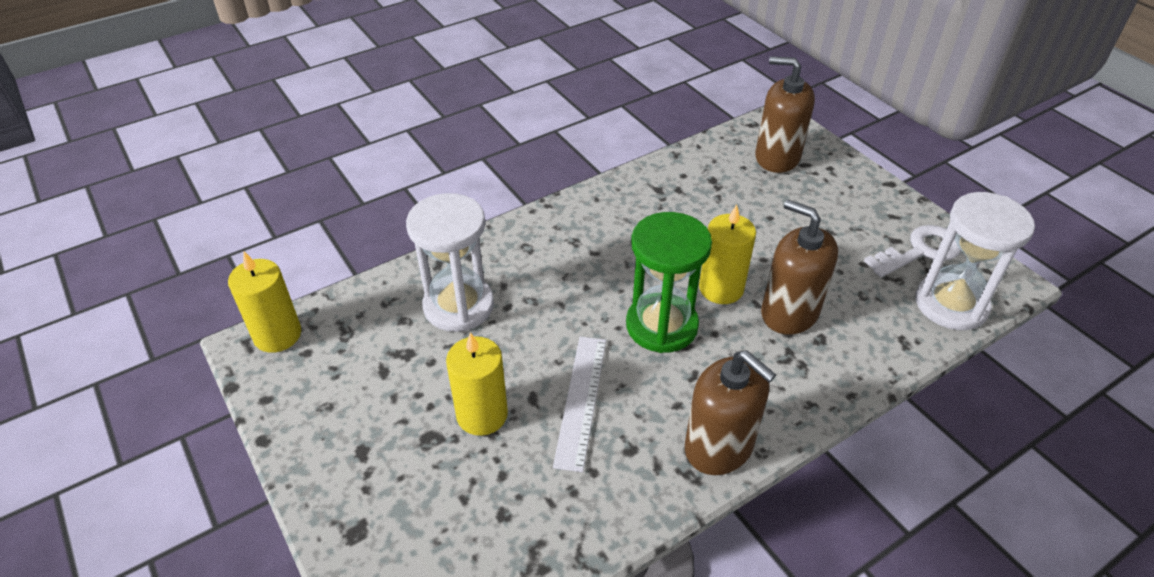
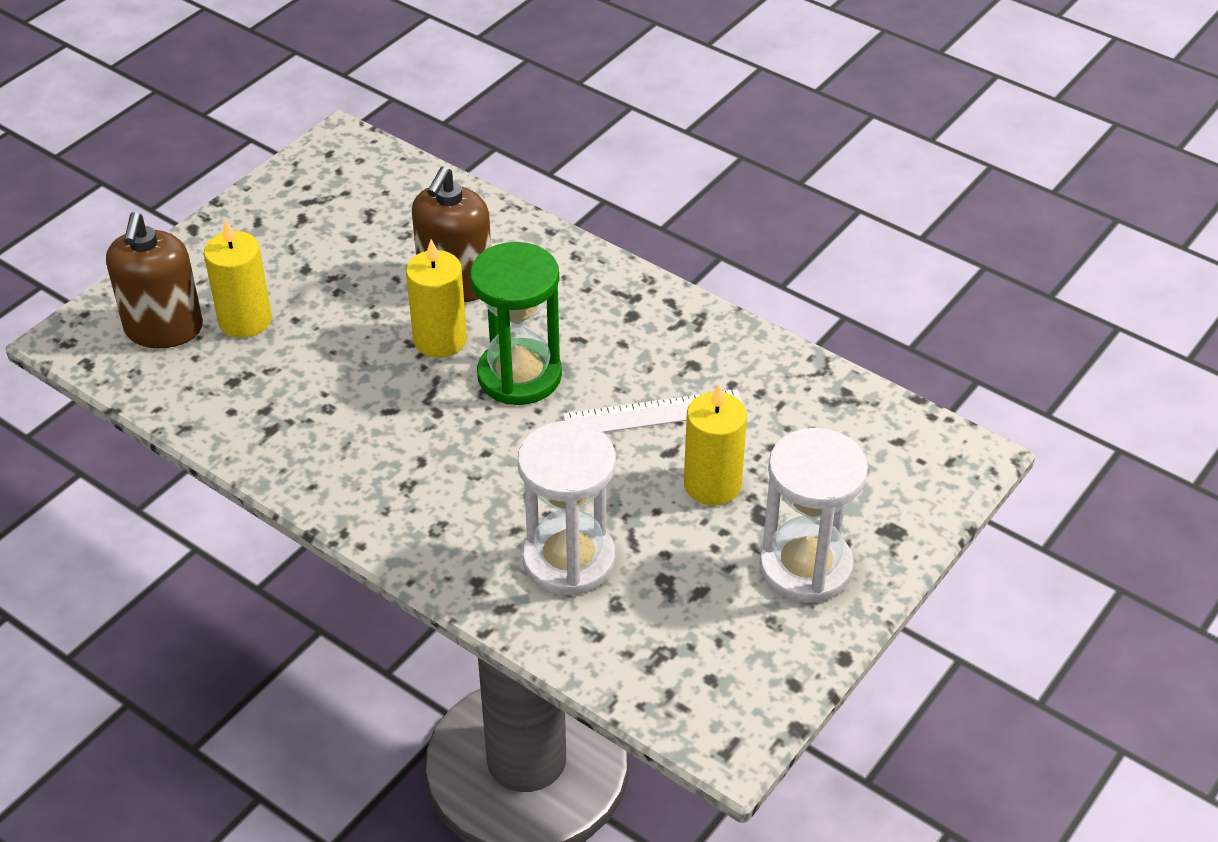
camera: 110 degrees left, 0 degrees up
yellow candle [228,251,301,353] -> yellow candle moved to [204,220,272,338]
brown soap dispenser [685,350,776,475] -> none
white key [864,225,961,277] -> none
white hourglass [916,192,1035,330] -> white hourglass moved to [759,428,868,603]

